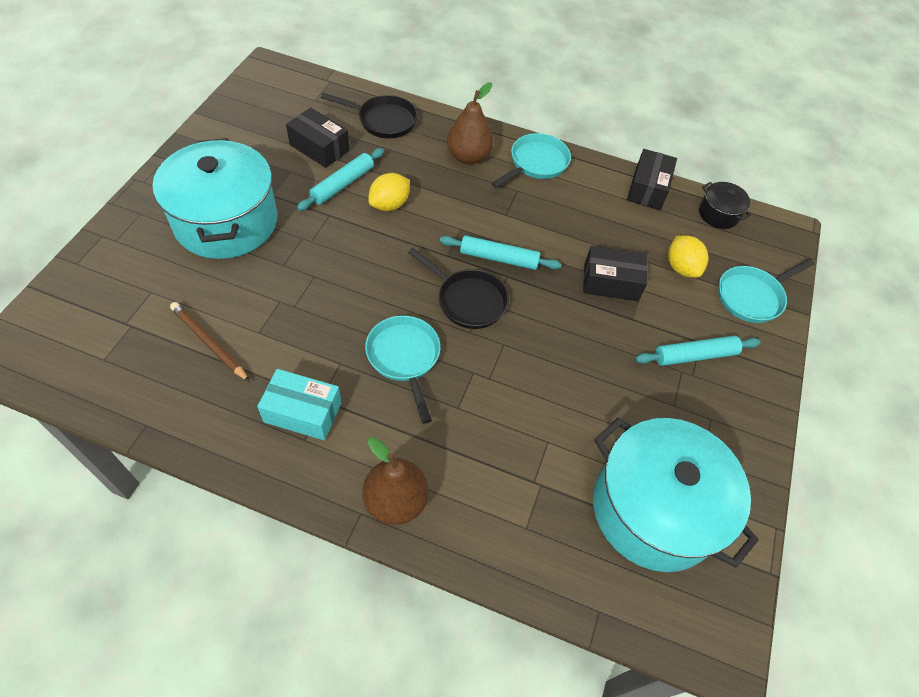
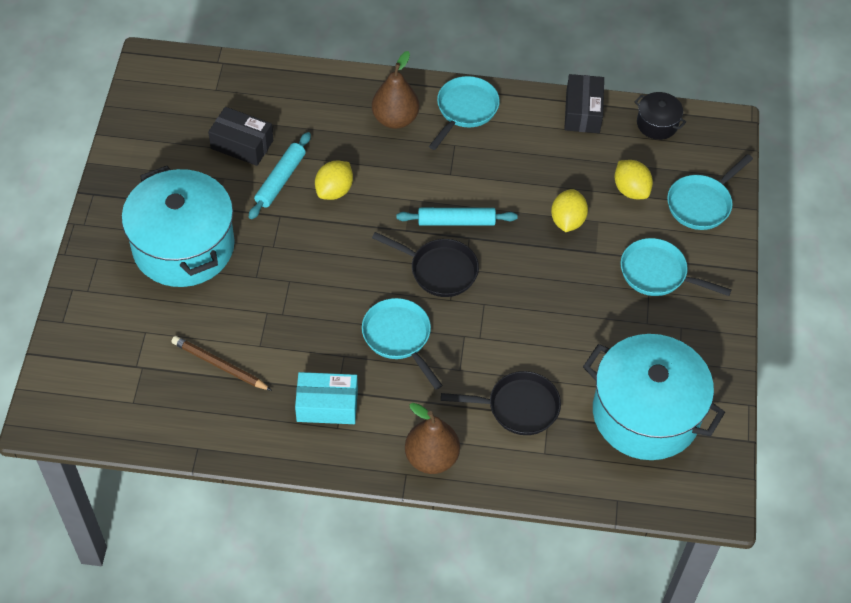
camera: 10 degrees left, 0 degrees up
black pan [321,93,418,138] -> black pan moved to [441,371,561,435]
black box [583,246,647,301] -> yellow lemon [551,189,588,232]
turquoise rolling pin [635,336,760,366] -> turquoise pan [621,238,731,296]

